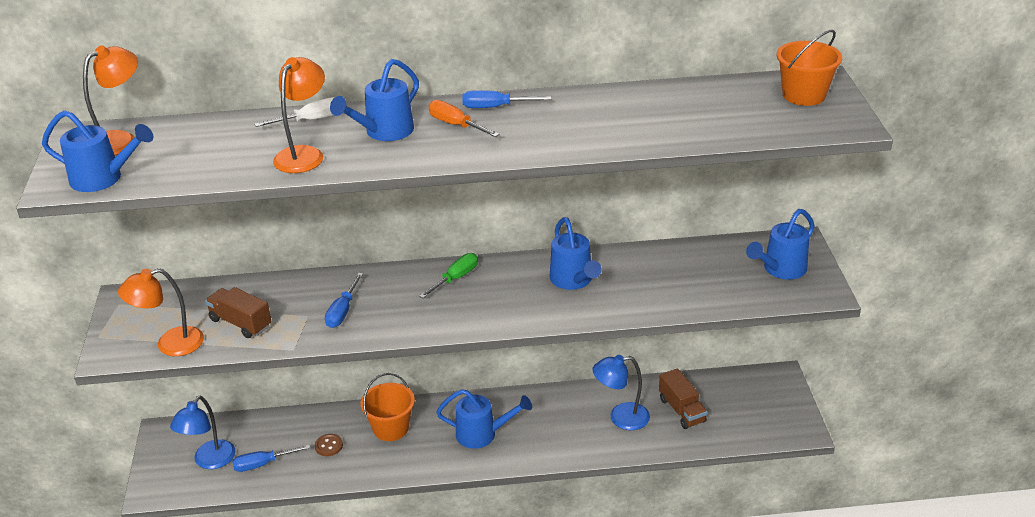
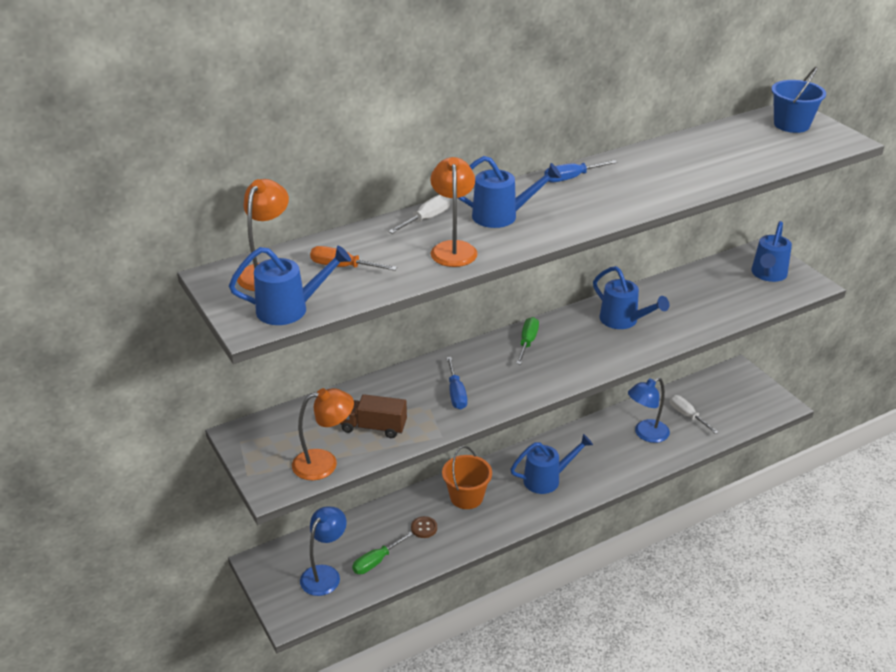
camera: 25 degrees left, 0 degrees up
orange lamp [118,268,204,356] -> orange lamp turned 150 degrees counterclockwise [292,388,354,480]
blue lamp [170,396,235,469] -> blue lamp turned 150 degrees counterclockwise [300,506,347,596]
blue screwdriver [232,445,310,472] -> green screwdriver [352,532,413,574]
blue watering can [330,59,419,141] -> blue watering can turned 105 degrees counterclockwise [458,156,561,228]
orange screwdriver [429,100,499,137] -> orange screwdriver moved to [310,246,397,271]
brown truck [659,369,707,429] -> white screwdriver [670,395,719,434]
orange bucket [777,30,842,106] -> blue bucket [771,67,826,133]

